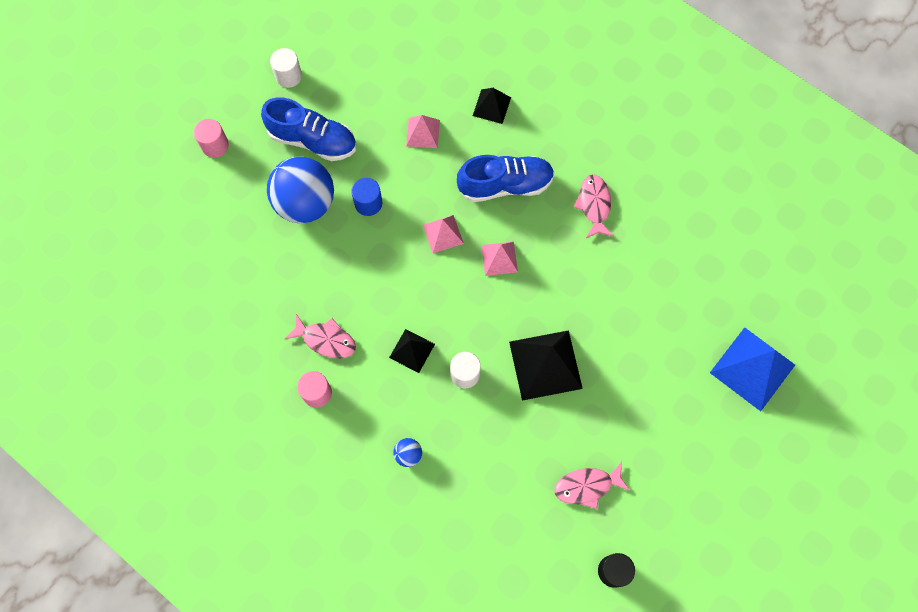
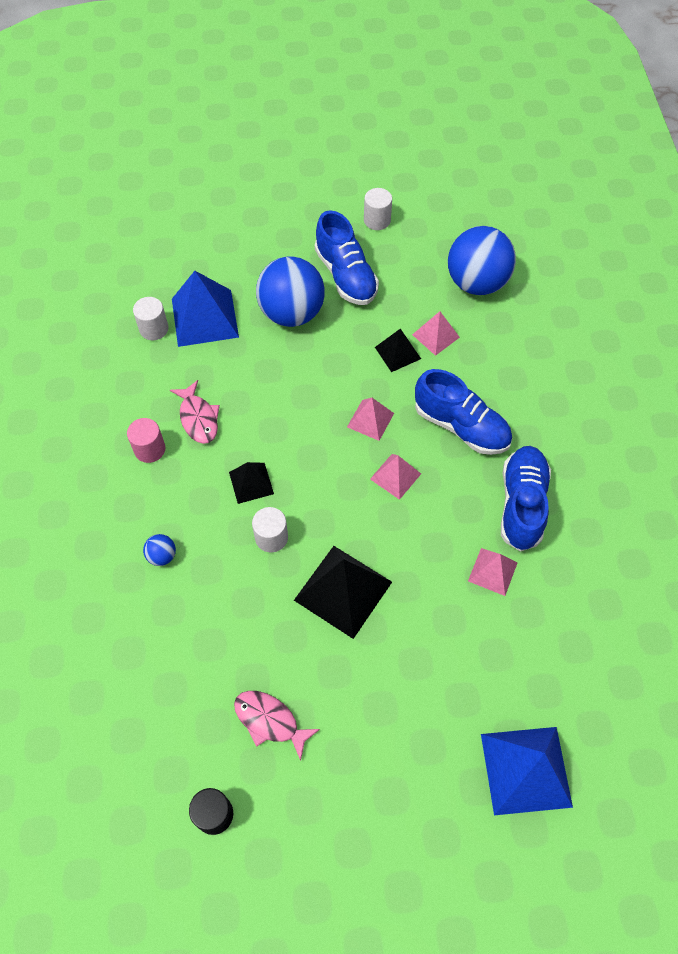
camera: 45 degrees right, 10 degrees down
pink cylinder [194,119,229,158] -> none
blue cylinder [351,178,382,216] -> none
black pyramid [473,88,511,124] -> black pyramid moved to [375,329,421,372]
pink fish [574,174,613,238] -> blue shoe [501,446,551,552]
none -> white cylinder [133,297,169,340]
none -> blue pyramid [172,271,239,347]
none -> blue ball [448,226,516,295]
none -> pink pyramid [468,548,518,596]

